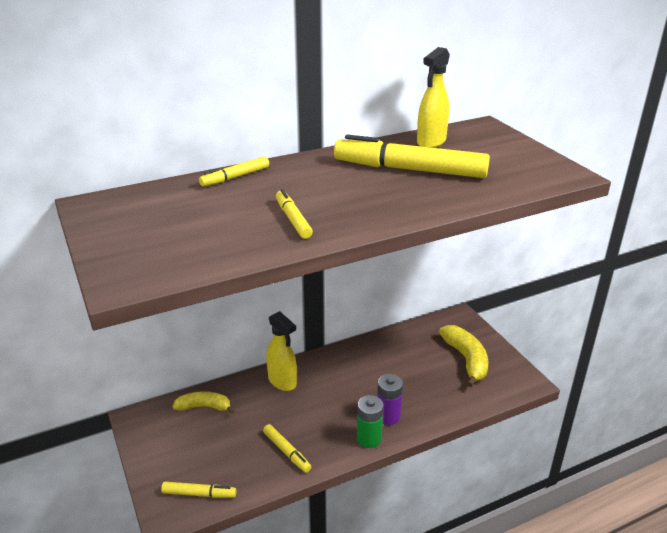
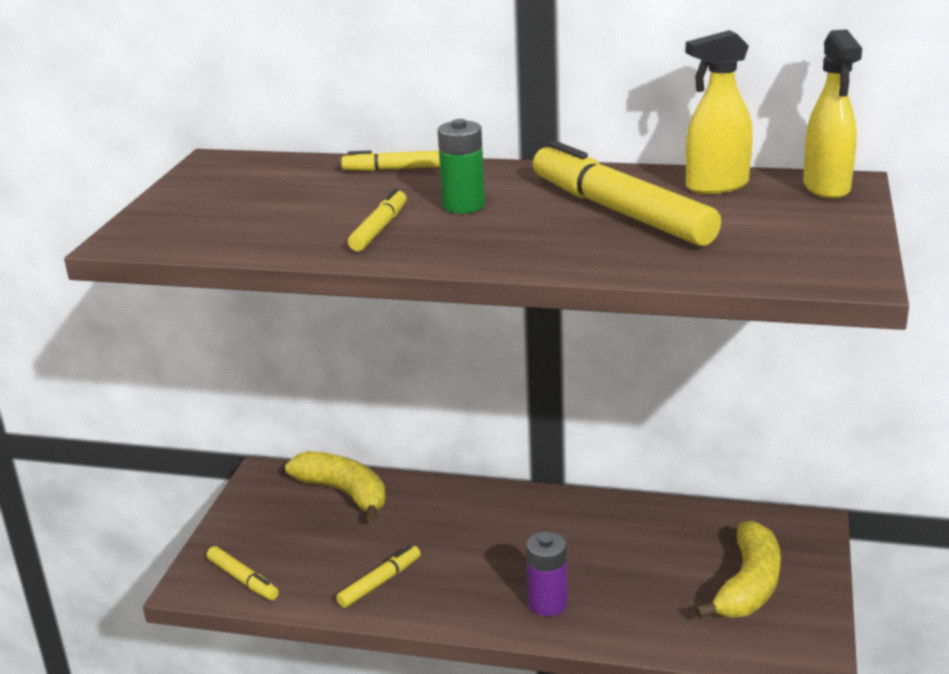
camera: 40 degrees right, 5 degrees down
yellow banana [172,391,235,414] -> yellow banana [285,451,386,522], size x1.52
yellow marker [263,424,311,473] -> yellow marker turned 135 degrees counterclockwise [336,545,421,608]
yellow spray bottle [266,311,297,391] -> yellow spray bottle moved to [803,29,862,199]
green battery [357,395,384,448] -> green battery moved to [438,119,485,214]

